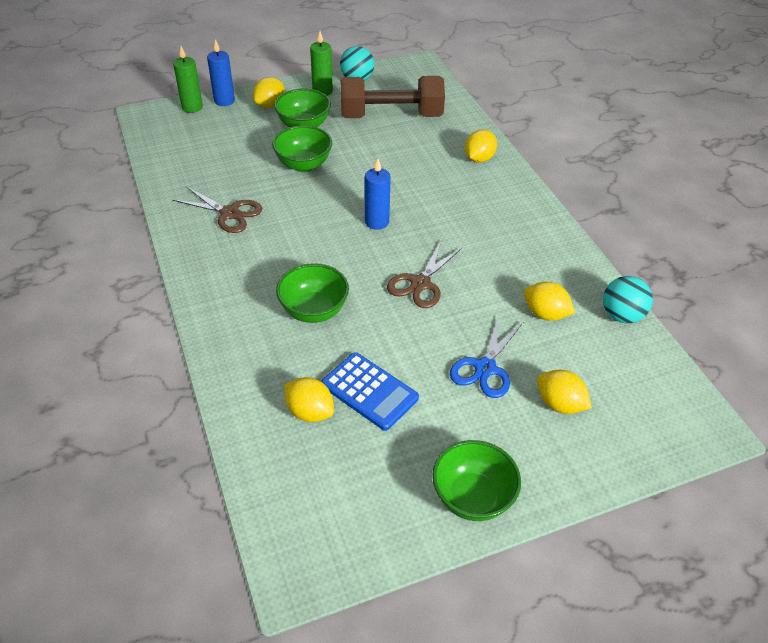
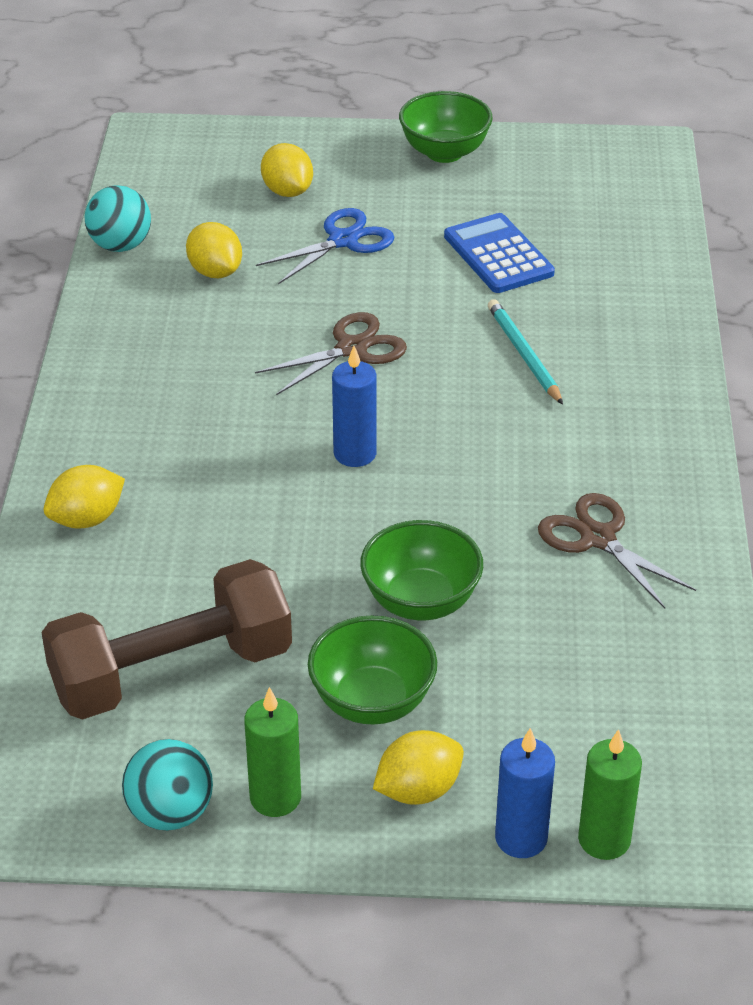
camera: 155 degrees left, 5 degrees down
green bowl [276,263,349,323] -> turquoise pencil [488,299,563,405]
yellow lemon [284,377,334,422] -> none
brown dumbbell [341,76,445,118] -> brown dumbbell turned 45 degrees counterclockwise [41,559,292,720]

